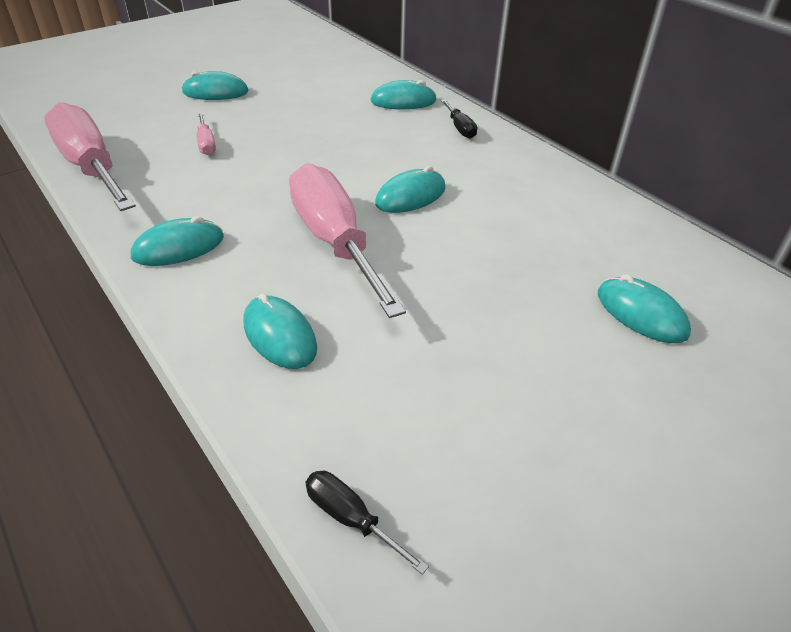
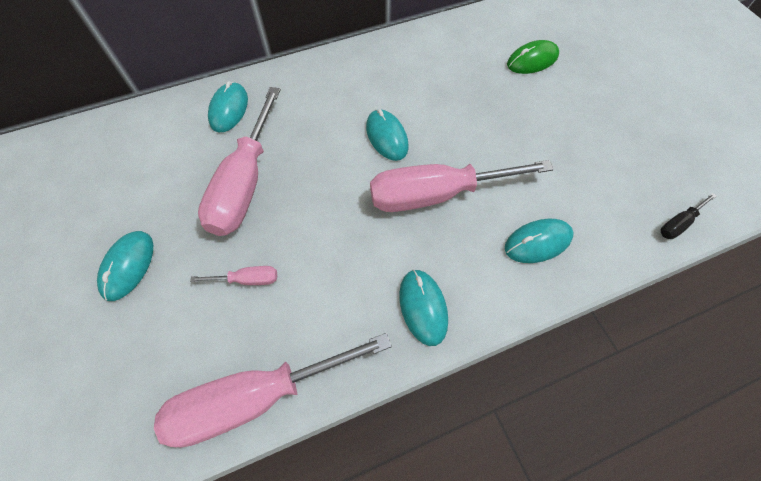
camera: 75 degrees left, 20 degrees up
black screwdriver [440,99,477,139] -> none
turquoise mouse [598,274,691,343] -> green mouse [507,40,559,74]
none -> pink screwdriver [198,87,281,236]

